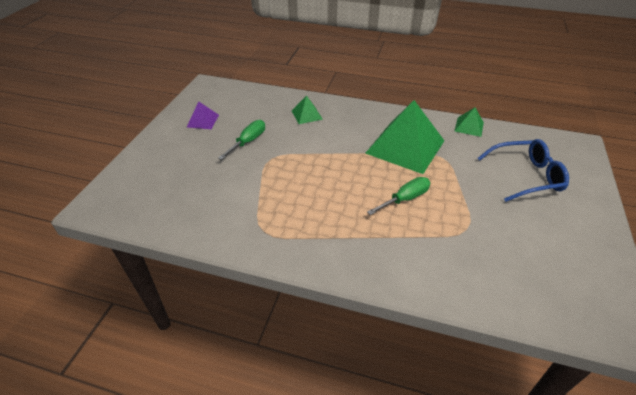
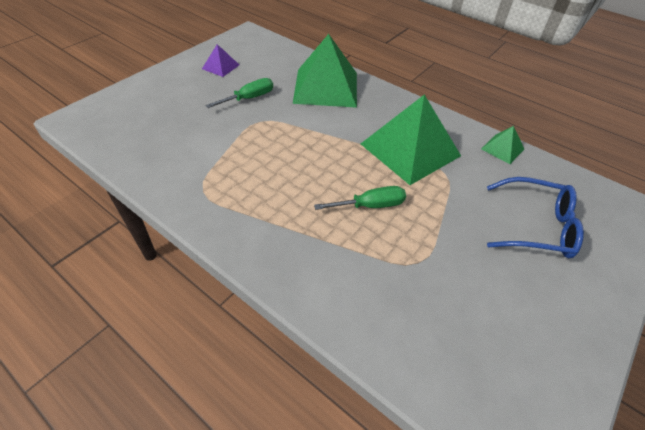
camera: 20 degrees right, 5 degrees up
green pyramid [292,96,323,124] -> green pyramid [293,34,357,108], size x2.20

